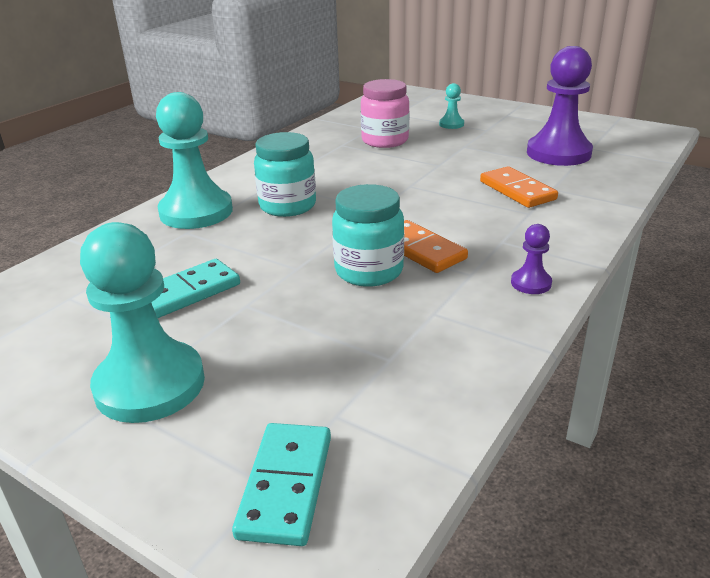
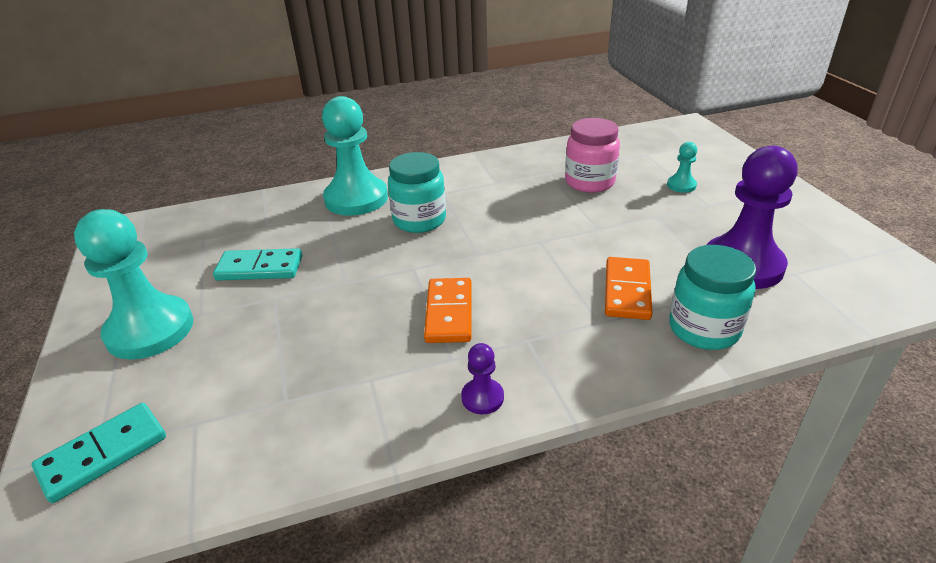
camera: 40 degrees right, 5 degrees up
turquoise jar [332,184,404,287] -> turquoise jar moved to [669,245,756,350]

